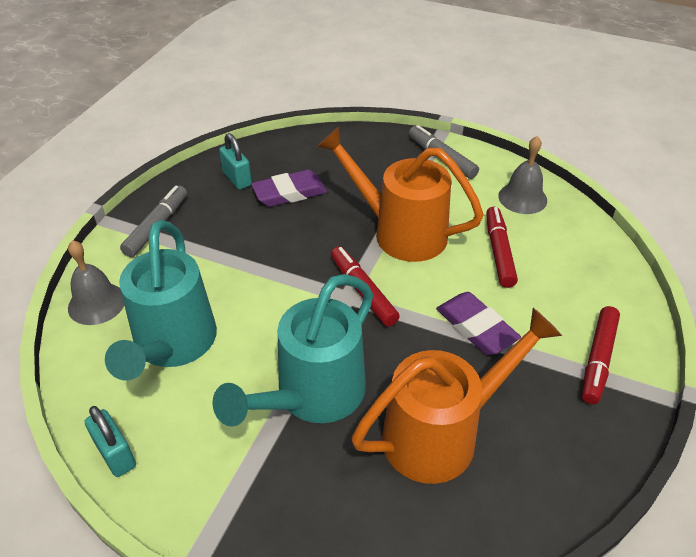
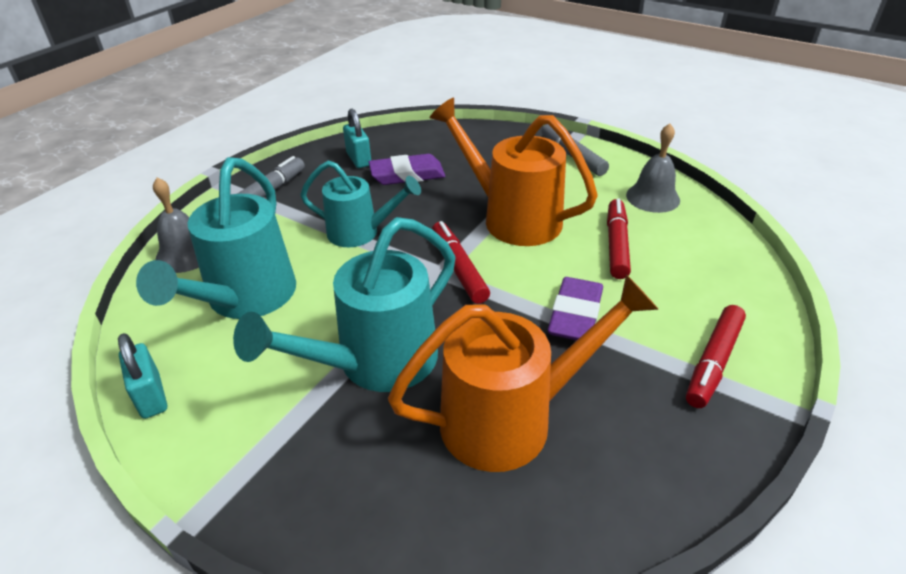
camera: 10 degrees right, 5 degrees down
purple eraser [436,292,521,355] -> purple eraser turned 45 degrees clockwise [548,277,603,341]
none -> turquoise watering can [300,160,421,247]

